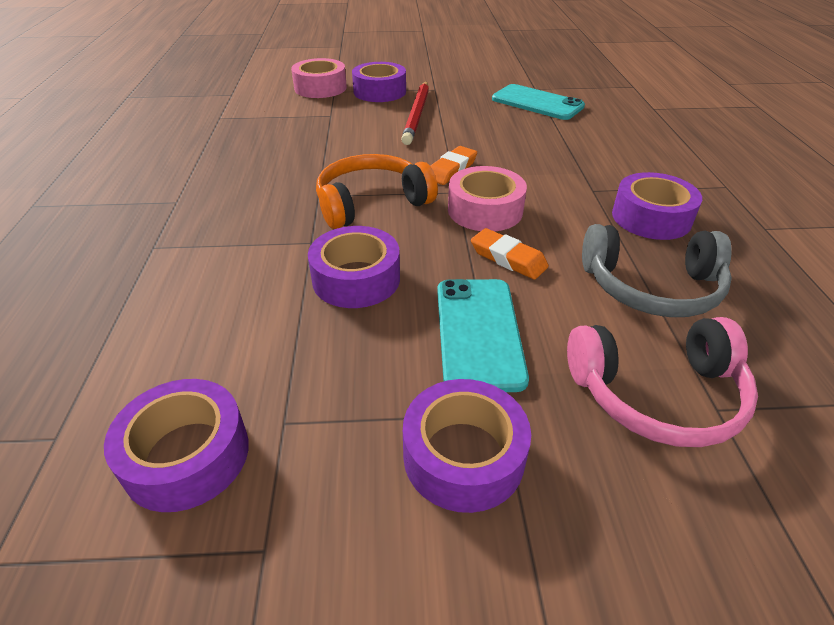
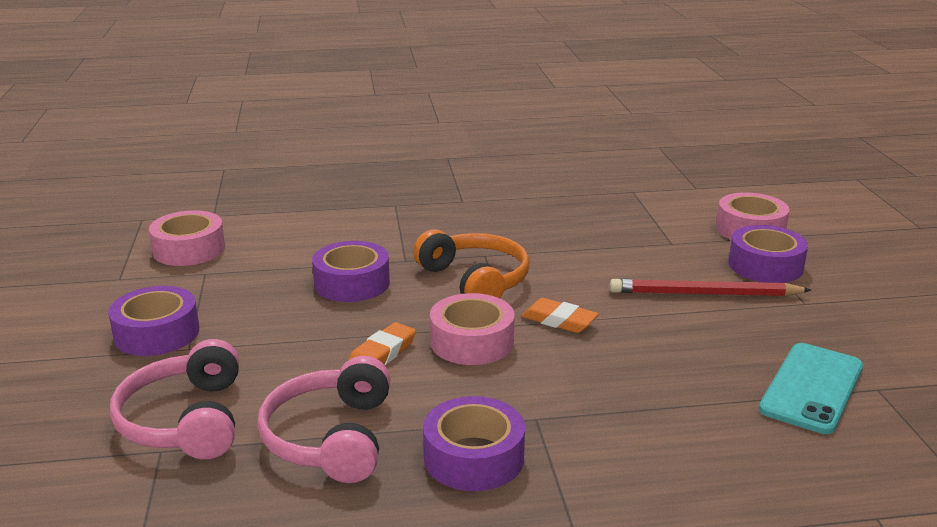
camera: 85 degrees right, 15 degrees down
purple tape [104,379,249,512] -> pink tape [149,210,225,266]
turquoise phone [437,279,529,392] -> none
grey headphones [582,224,732,317] -> pink headphones [257,356,391,483]

